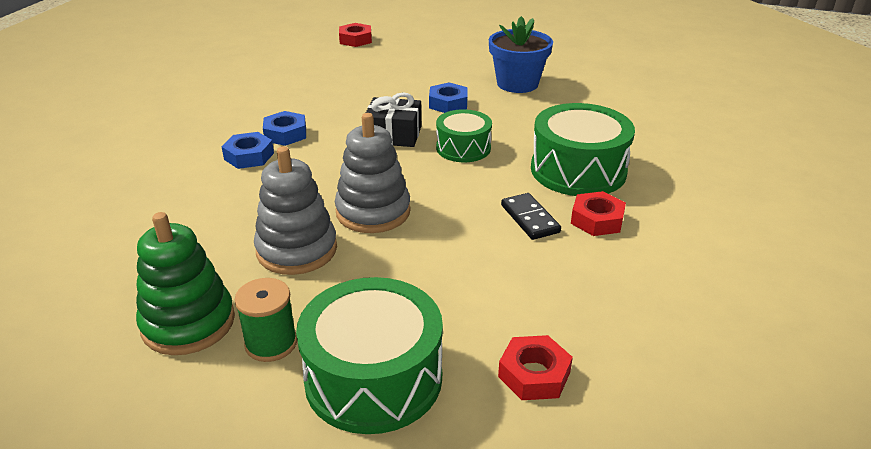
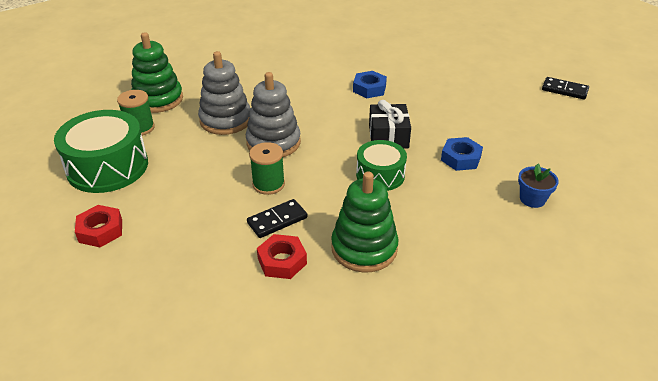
camera: 80 degrees right, 5 degrees up
blue nut [222,132,274,169] -> none
red nut [339,23,372,47] -> black domino [542,77,589,100]
blue flower pot [489,16,553,93] -> blue flower pot [518,164,559,208], size x0.55
green drum [531,103,635,196] -> green stacking toy [331,172,399,273]
none -> green spool [249,142,285,195]

